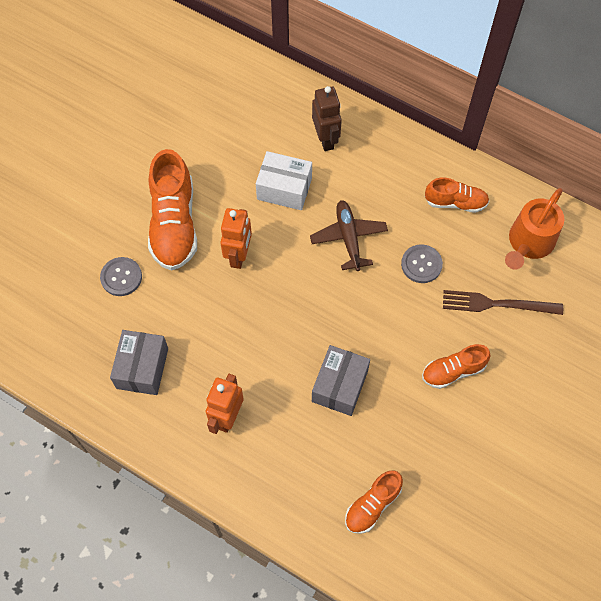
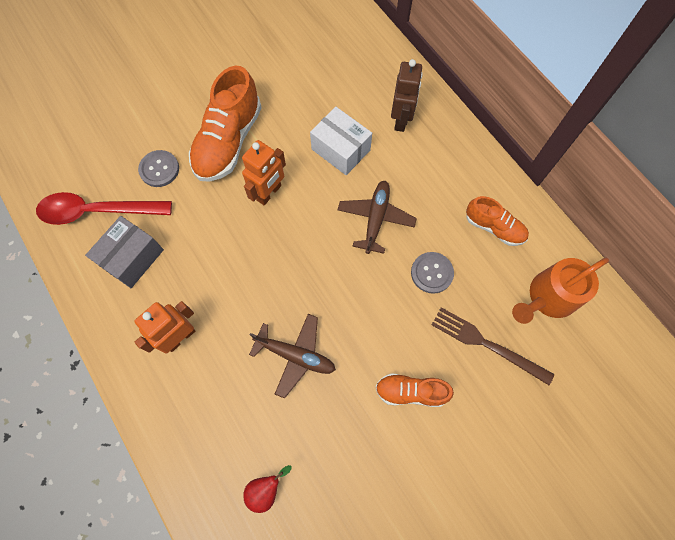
camera: 25 degrees right, 5 degrees up
grey box [312,345,370,416] -> brown plane [249,314,336,398]
orange shoe [345,470,403,534] -> red pear [243,465,292,513]
none -> red spoon [36,192,172,225]

